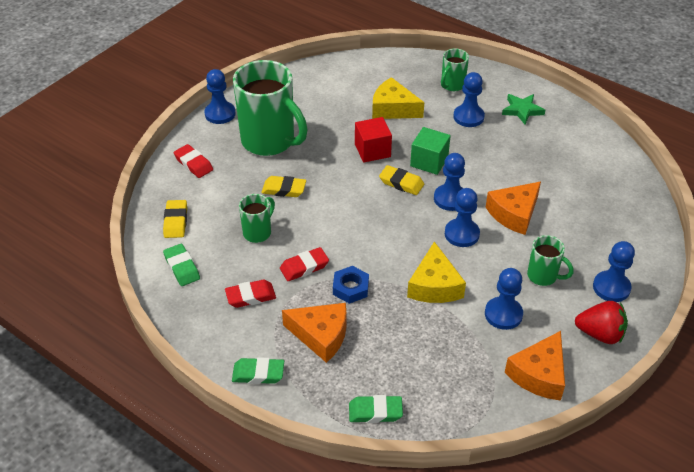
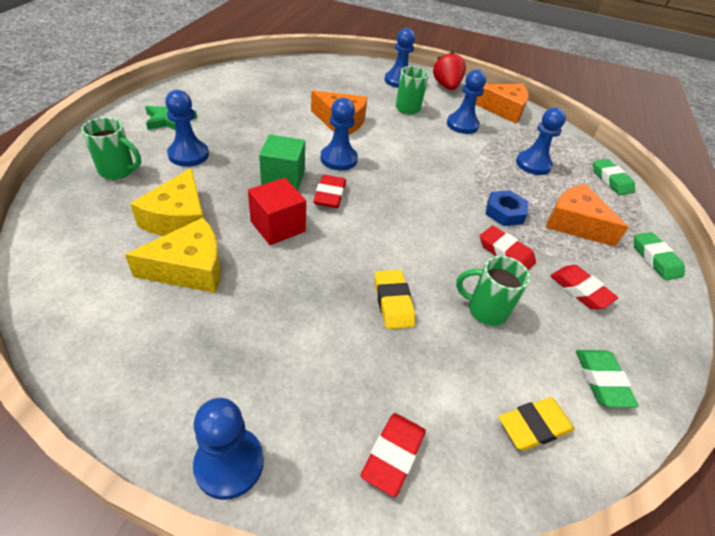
camera: 115 degrees left, 0 degrees up
green eraser [163,244,200,286] -> green eraser turned 45 degrees counterclockwise [576,350,638,407]
green mug [233,60,308,156] -> none
orange cheese [282,303,346,363] -> orange cheese turned 45 degrees counterclockwise [546,184,629,247]
yellow eraser [379,165,424,195] -> red eraser [313,175,346,208]
yellow cheese [407,242,466,303] -> yellow cheese moved to [125,218,221,293]
blue pawn [445,188,480,247] -> blue pawn moved to [516,107,566,175]

